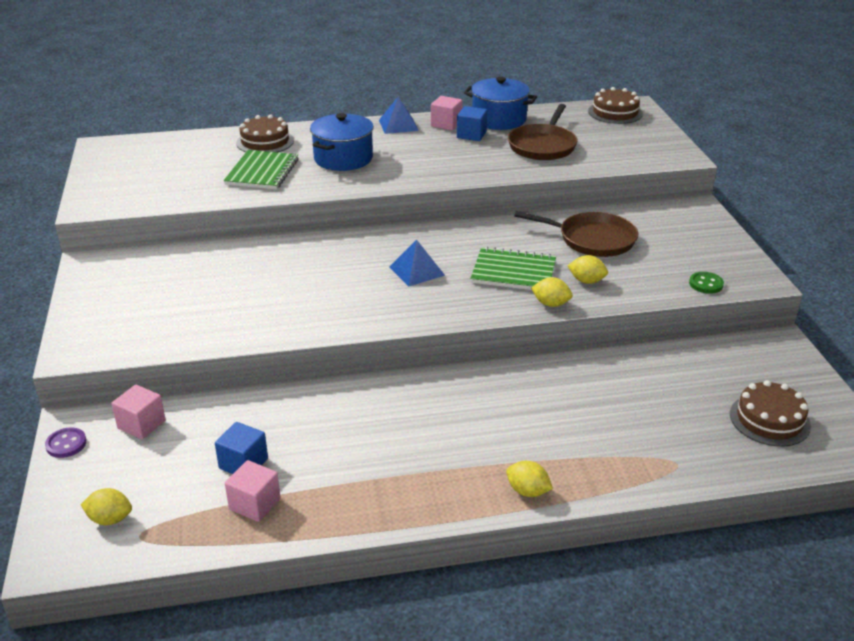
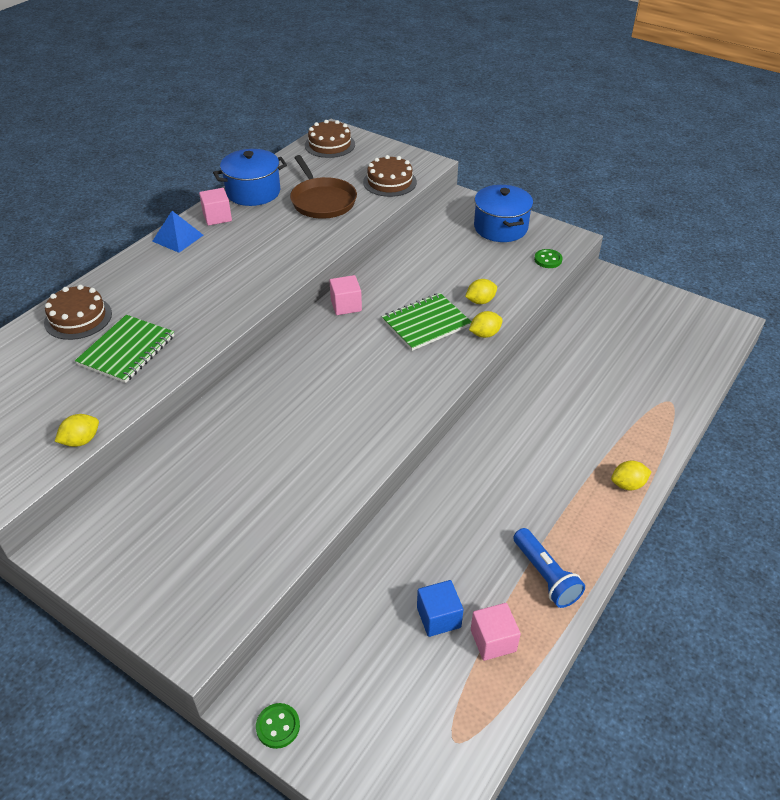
camera: 45 degrees left, 10 degrees up
purple button [45,428,87,458] -> green button [256,703,300,749]
yellow lemon [81,488,132,525] -> yellow lemon moved to [55,414,99,447]
pink cube [111,385,166,439] -> pink cube moved to [330,275,362,315]
green notebook [224,150,299,190] -> green notebook turned 60 degrees clockwise [75,315,174,383]
blue pot [310,113,374,171] -> blue pot moved to [474,185,533,242]
blue pyramid [389,240,445,287] -> none
blue cube [457,106,487,141] -> none
brown pan [514,211,638,257] -> none
brown cake [730,380,811,447] -> brown cake moved to [363,155,417,197]
none -> blue flashlight [513,528,585,608]

